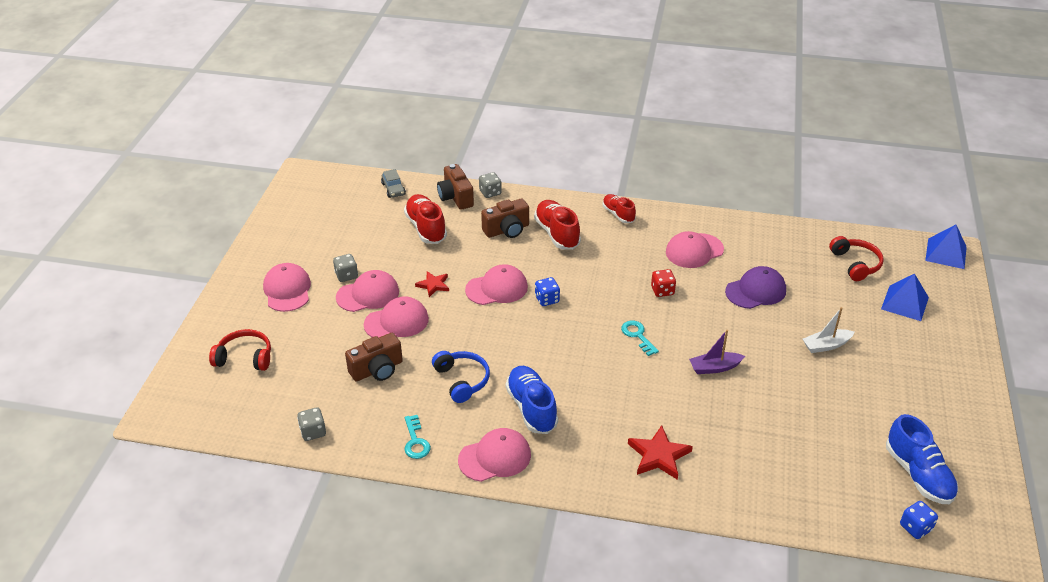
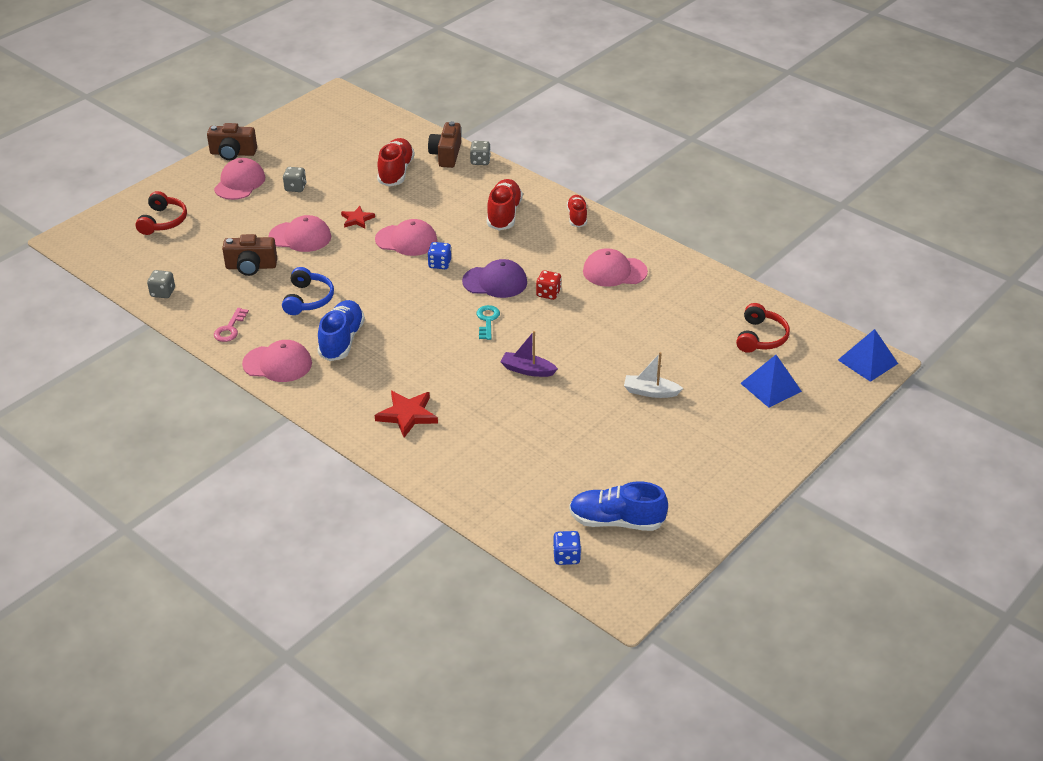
camera: 30 degrees right, 0 degrees up
red headphones [209,329,271,371] -> red headphones turned 60 degrees clockwise [136,191,187,235]
pink cap [336,270,399,312] -> none
grey car [381,169,406,198] -> none
turquoise key [404,415,431,459] -> pink key [214,308,249,342]
brown camera [481,199,529,238] -> brown camera moved to [207,123,257,160]
purple cap [725,266,786,309] -> purple cap moved to [462,259,527,298]
blue shoe [886,414,958,504] -> blue shoe turned 90 degrees clockwise [569,481,668,531]

